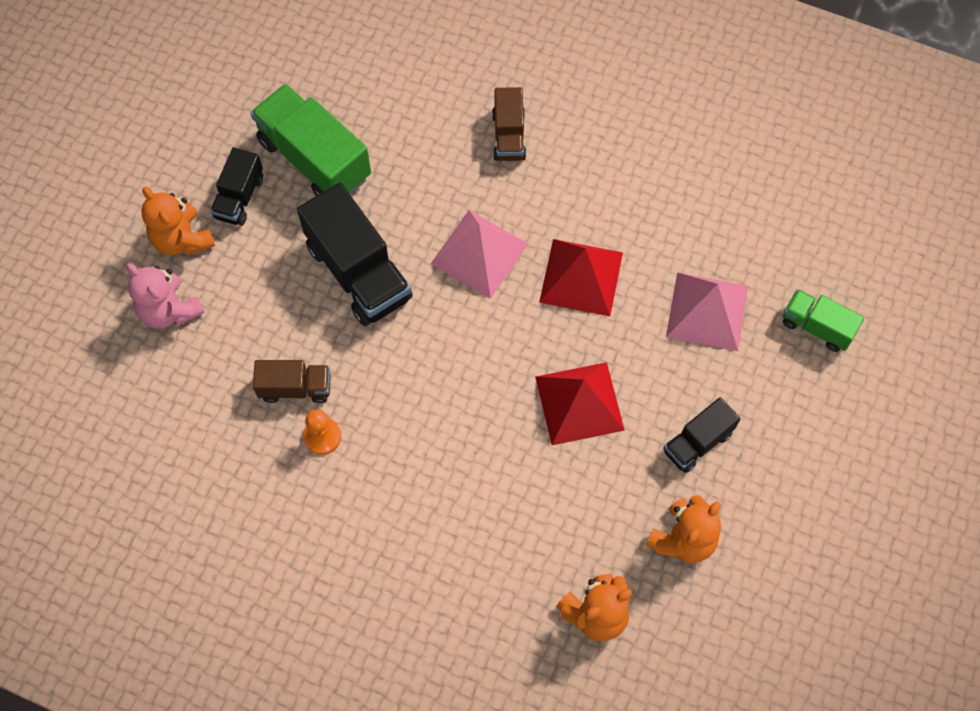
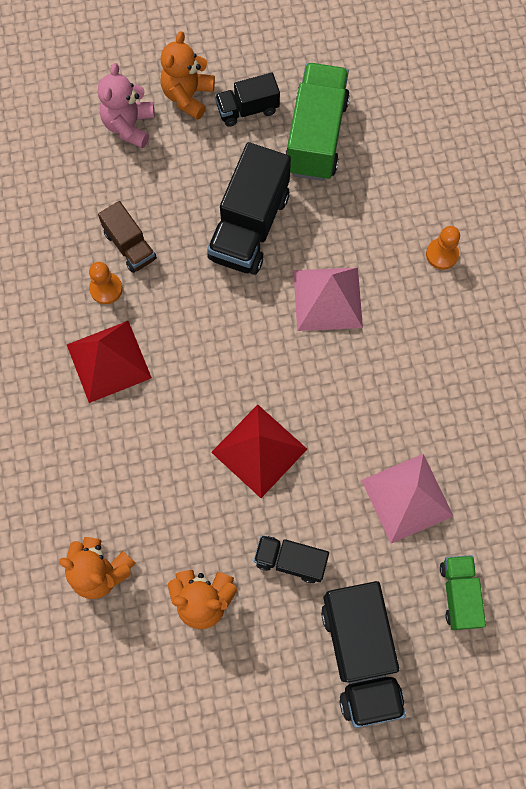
camera: 55 degrees right, 5 degrees up
brown truck [492,87,526,161] -> orange pawn [426,226,460,270]
red pyramid [539,239,623,316] -> red pyramid moved to [67,321,152,403]
none -> black truck [321,581,406,728]

